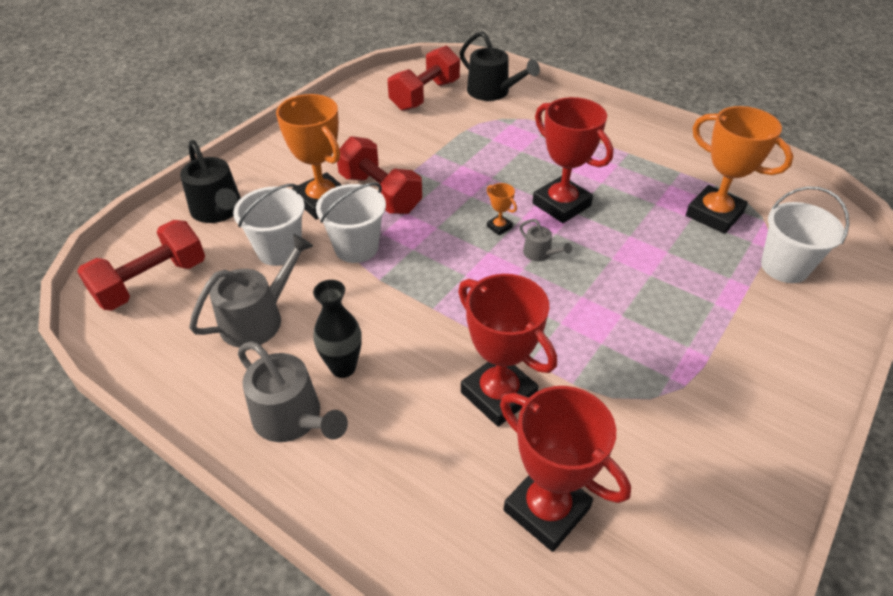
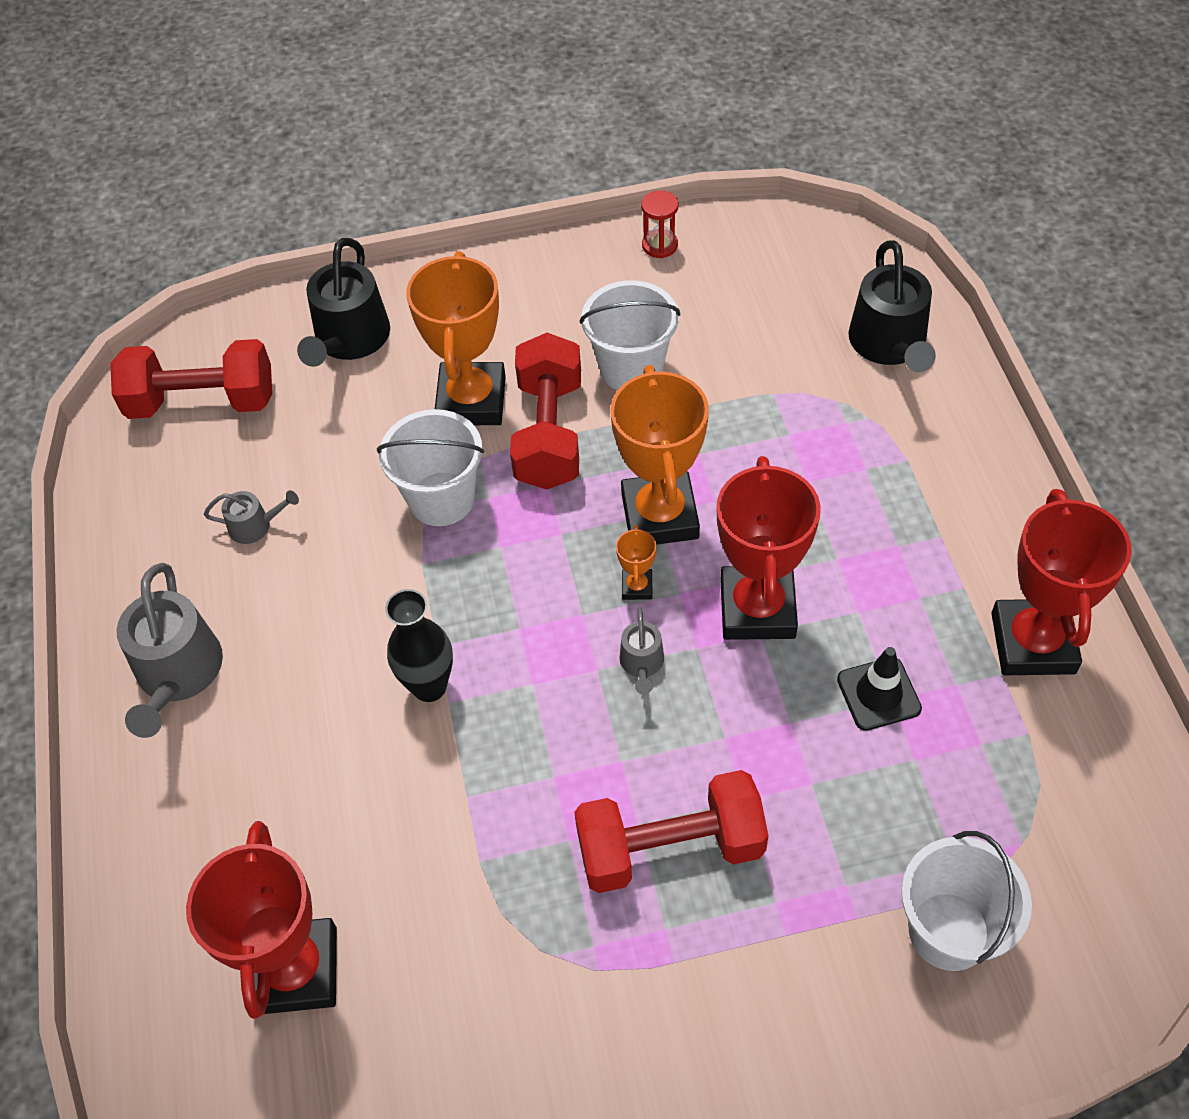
camera: 45 degrees right, 10 degrees up
grey watering can [189,234,313,347] -> grey watering can [204,490,299,544], size x0.50
white bucket [233,184,305,266] -> white bucket moved to [580,280,680,390]
black vase [313,280,362,378] -> black vase moved to [385,589,453,702]
red dumbbell [388,46,460,111] -> red dumbbell moved to [574,770,769,893]
red trophy [458,274,557,427] -> red trophy moved to [991,489,1132,675]
orange trophy [686,106,794,234] -> orange trophy moved to [610,365,709,545]
none -> red hourglass [641,190,678,258]
none -> black traffic cone [837,647,922,731]

